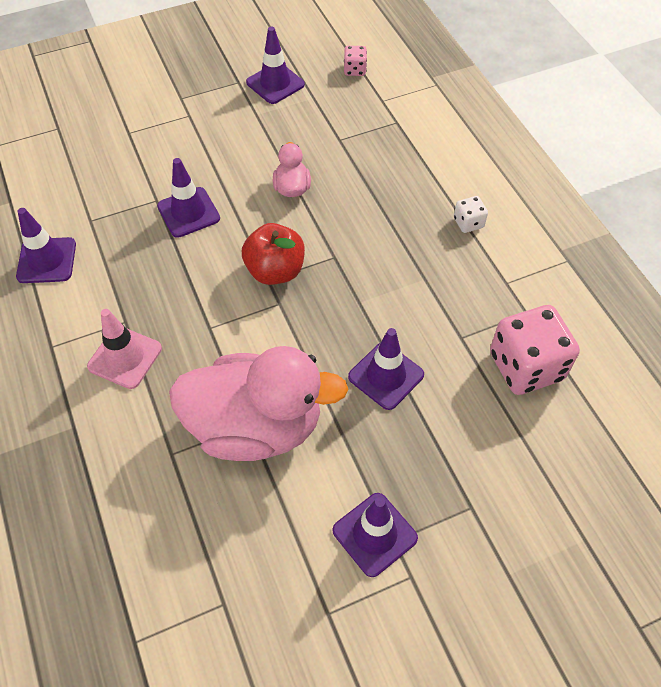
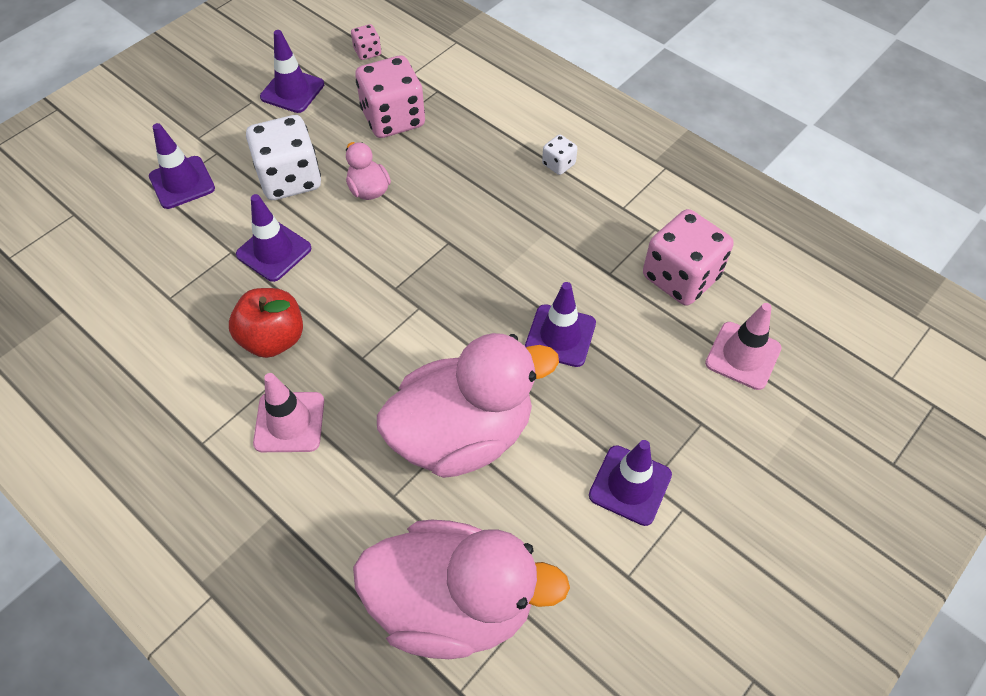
camera: 25 degrees left, 0 degrees up
purple traffic cone [16,208,76,283] -> purple traffic cone moved to [149,123,215,209]
red apple [242,223,305,285] -> red apple moved to [229,288,303,358]
none -> white dice [246,115,321,200]
none -> pink duck [353,520,570,659]
none -> pink dice [355,56,425,138]
none -> pink traffic cone [705,303,782,390]

